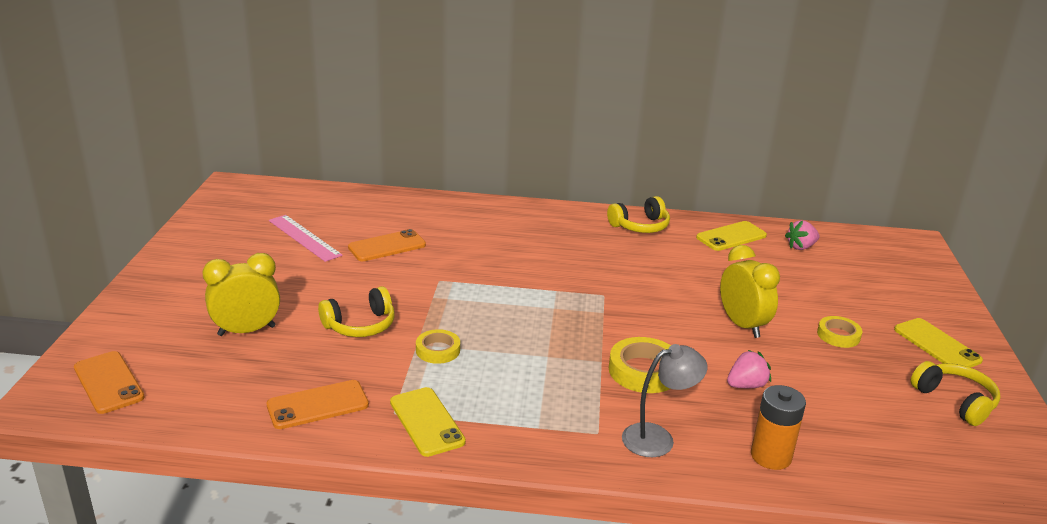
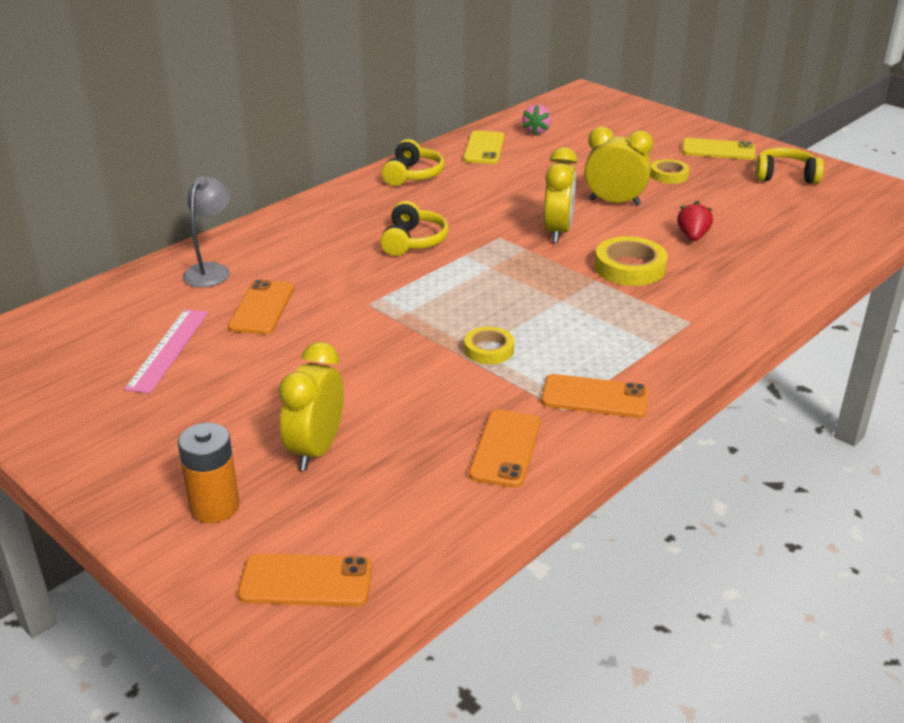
camera: 50 degrees left, 5 degrees up
pink ruler [269,215,343,262] -> pink ruler turned 75 degrees counterclockwise [124,309,208,394]
yellow headphones [318,286,395,337] -> yellow headphones moved to [380,201,449,256]
yellow phone [390,387,466,457] -> orange phone [541,374,648,418]
grey lamp [622,344,707,457] -> grey lamp moved to [182,176,231,287]
pink strawberry [727,350,771,388] -> red strawberry [677,201,713,241]
orange battery [751,385,806,470] -> orange battery moved to [178,423,240,523]
none -> yellow clock [544,147,578,243]

